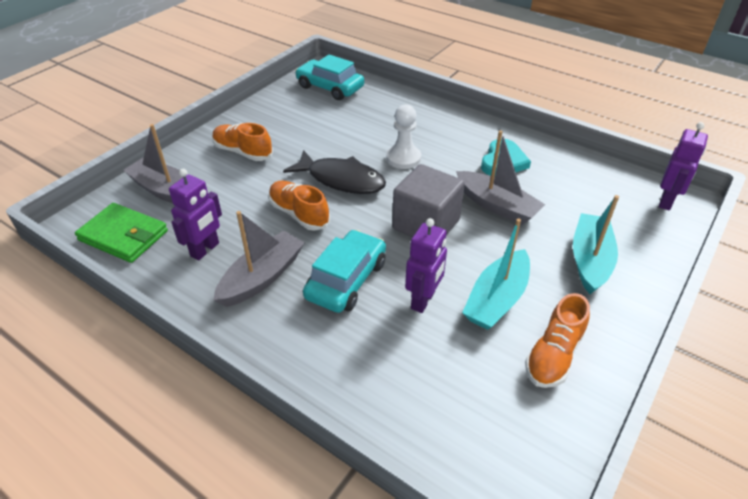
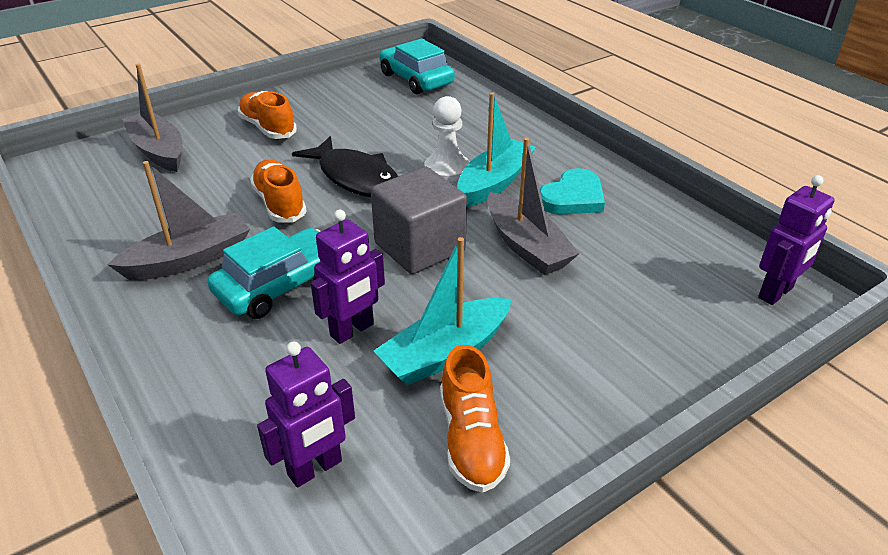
camera: 20 degrees right, 5 degrees down
green wallet [75,203,168,263] -> none
purple robot [169,169,222,260] -> purple robot moved to [257,342,355,487]
orange shoe [525,293,590,388] -> orange shoe turned 60 degrees counterclockwise [440,345,510,493]
turquoise boat [573,195,619,294] -> turquoise boat moved to [457,93,536,207]

